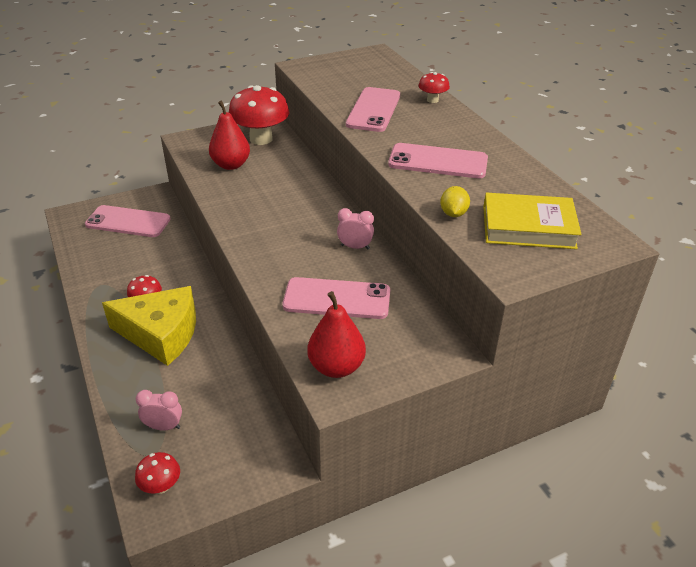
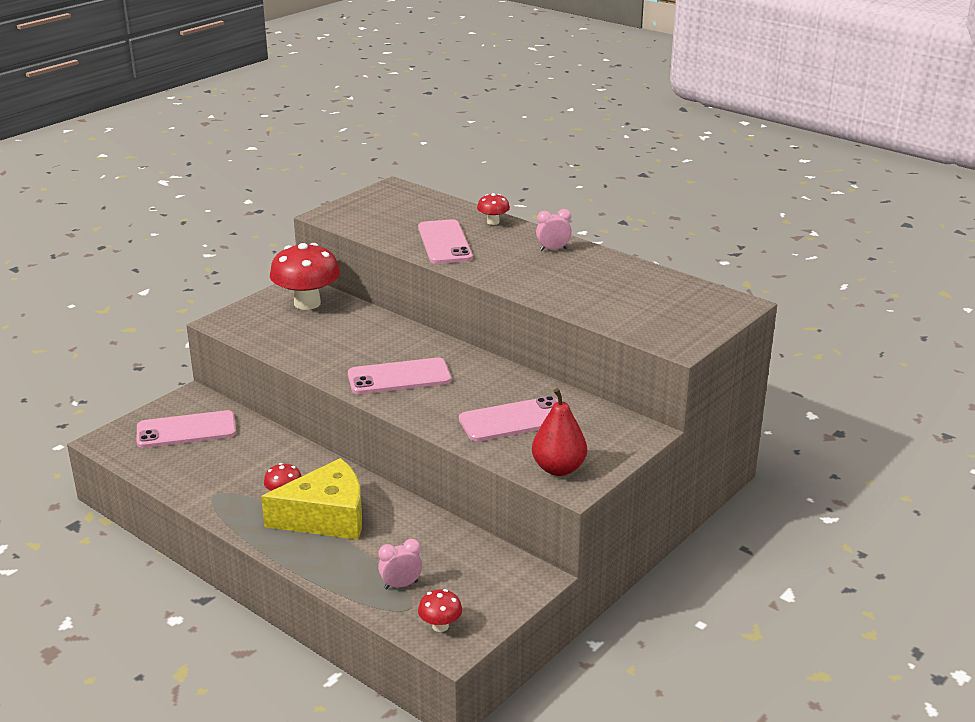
camera: 25 degrees left, 10 degrees down
red pear [209,101,250,170] -> none
pink clock [337,208,374,250] -> pink clock moved to [536,209,572,251]
pink phone [388,143,488,178] -> pink phone moved to [348,358,451,394]
yellow lemon [440,186,470,217] -> none
yellow book [483,193,582,249] -> none

